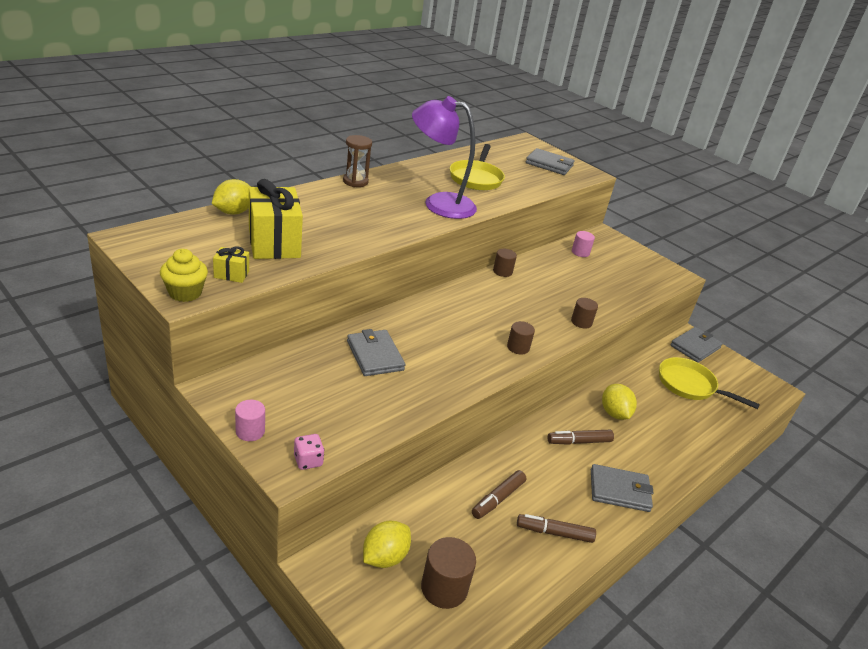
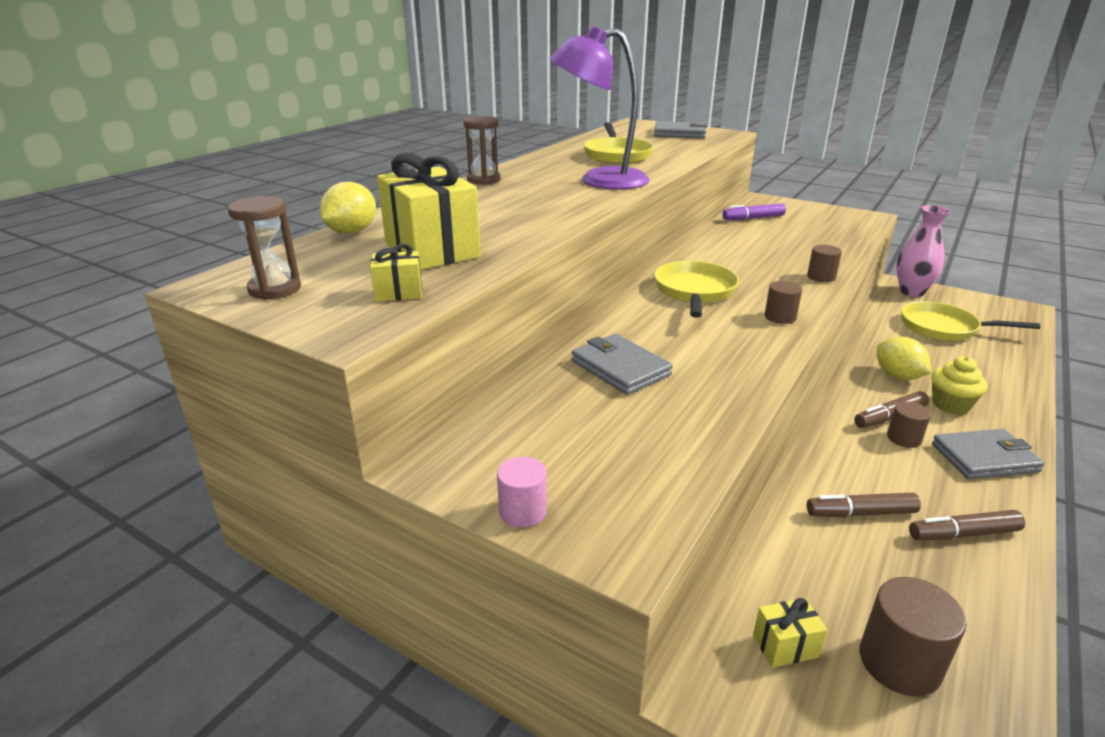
camera: 10 degrees left, 5 degrees down
yellow cupcake [160,249,208,302] -> yellow cupcake moved to [931,356,987,415]
pink dice [294,434,325,470] -> none
yellow lemon [363,521,411,568] -> yellow gift [753,598,827,668]
brown marker [472,470,526,519] -> brown marker turned 60 degrees clockwise [807,493,921,517]
brown cylinder [493,249,517,277] -> brown cylinder moved to [887,401,931,448]
pink cylinder [572,231,595,257] -> purple marker [722,203,786,220]
grey wallet [670,327,723,363] -> pink vase [897,205,951,297]
none -> brown hourglass [228,196,301,300]
none -> yellow pan [654,261,739,318]

